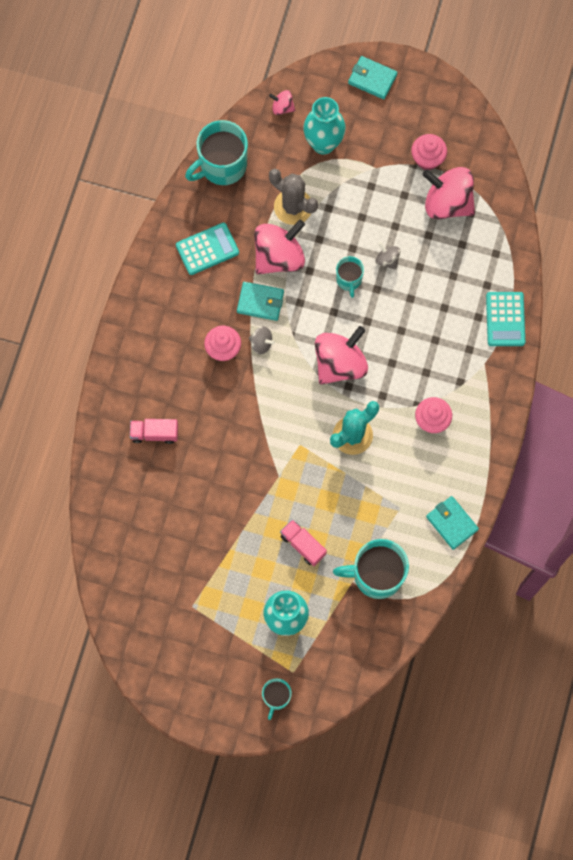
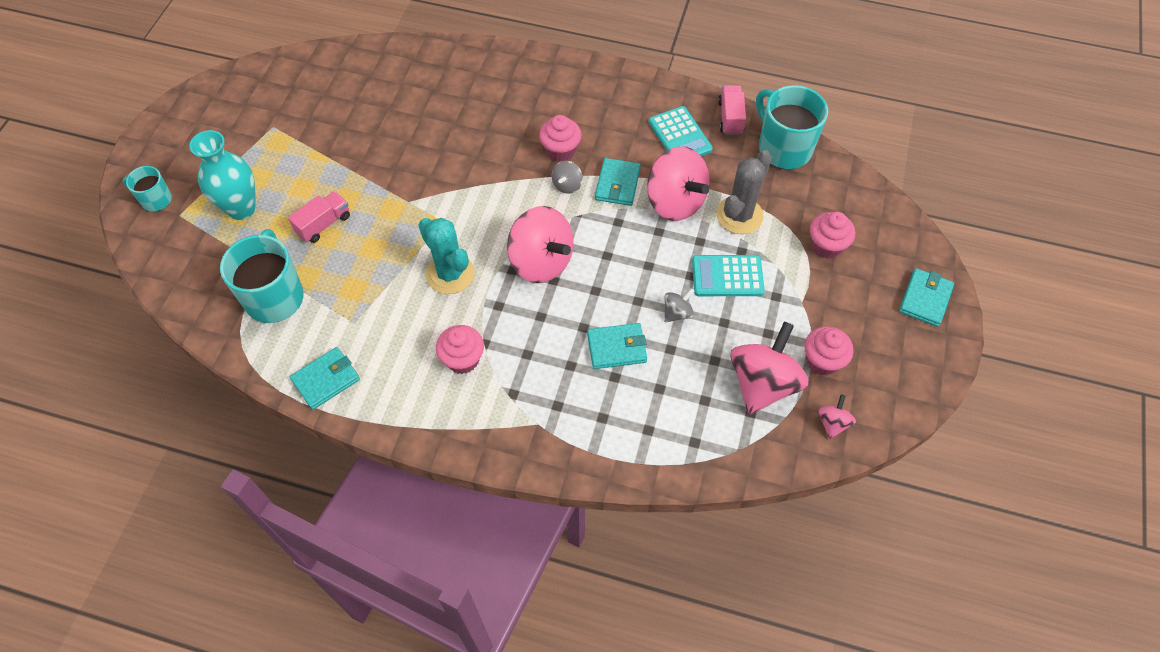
camera: 90 degrees right, 15 degrees down
pink truck [130,419,178,444] -> pink truck moved to [718,85,746,135]
pink spinning top [269,90,295,115] -> pink spinning top moved to [818,395,856,439]
turquoise vase [303,97,346,155] -> pink cupcake [810,212,855,259]
turquoise mug [336,256,364,298] -> none
turquoise calculator [486,292,525,346] -> turquoise calculator moved to [692,255,765,296]
none -> turquoise wallet [587,323,647,369]

